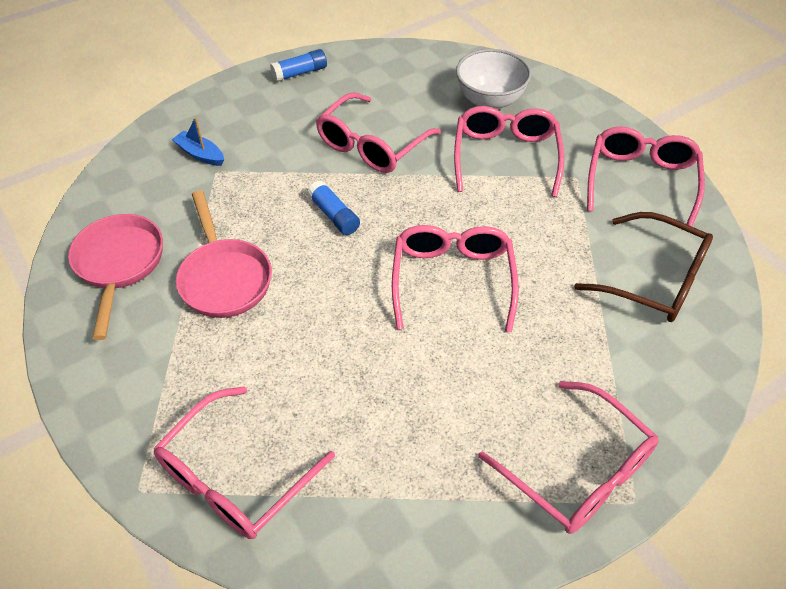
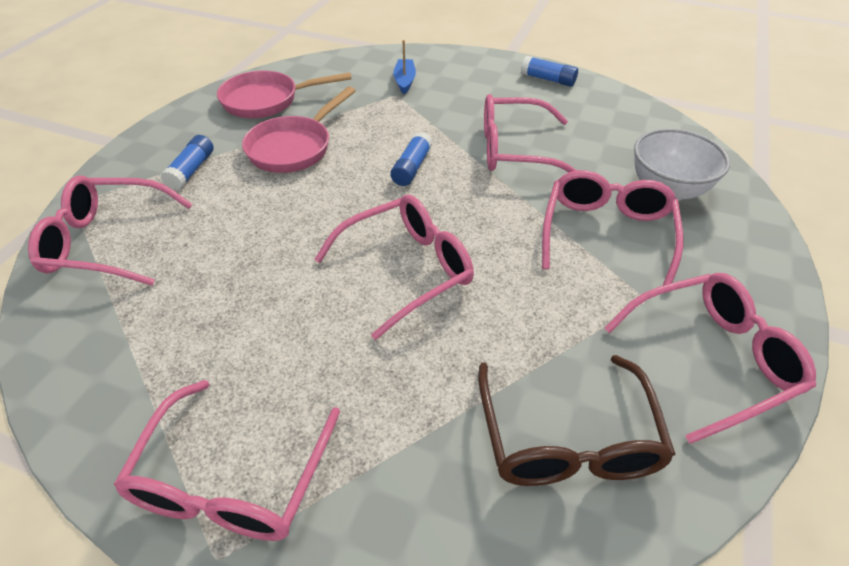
camera: 55 degrees right, 5 degrees down
pink pan [68,214,163,340] -> pink pan turned 150 degrees counterclockwise [217,70,352,118]
pink glasses [454,106,564,197] -> pink glasses turned 45 degrees counterclockwise [542,170,683,285]
none -> blue glue stick [161,135,214,190]

